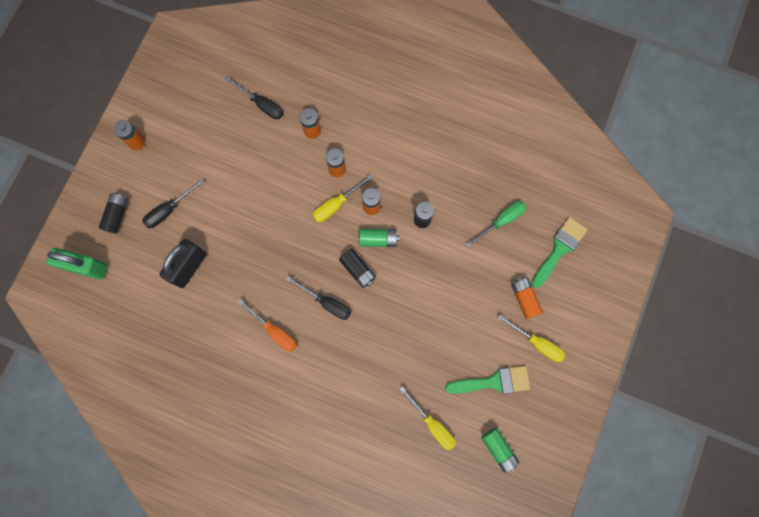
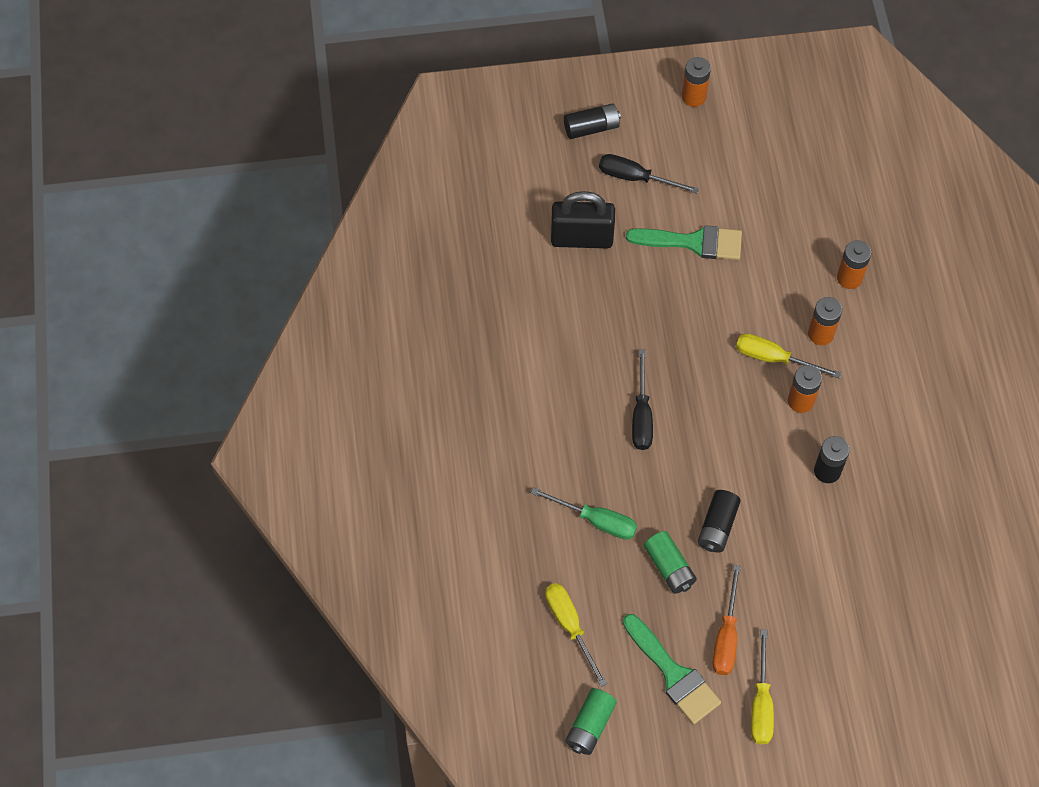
camera: 60 degrees right, 15 degrees down
green padlock [46,248,108,280] -> none
black screwdriver [225,76,283,119] -> none
orange screwdriver [237,298,297,352] -> orange screwdriver moved to [713,565,741,675]
black battery [339,249,376,288] -> black battery moved to [698,490,741,553]
green battery [359,229,399,247] -> green battery moved to [644,531,697,594]
yellow screwdriver [399,387,456,450] -> yellow screwdriver turned 135 degrees clockwise [545,583,607,687]
green screwdriver [465,201,526,248] -> green screwdriver moved to [531,487,637,540]
orange battery [511,278,543,319] -> none
green brush [531,217,588,288] -> green brush moved to [626,225,742,260]

